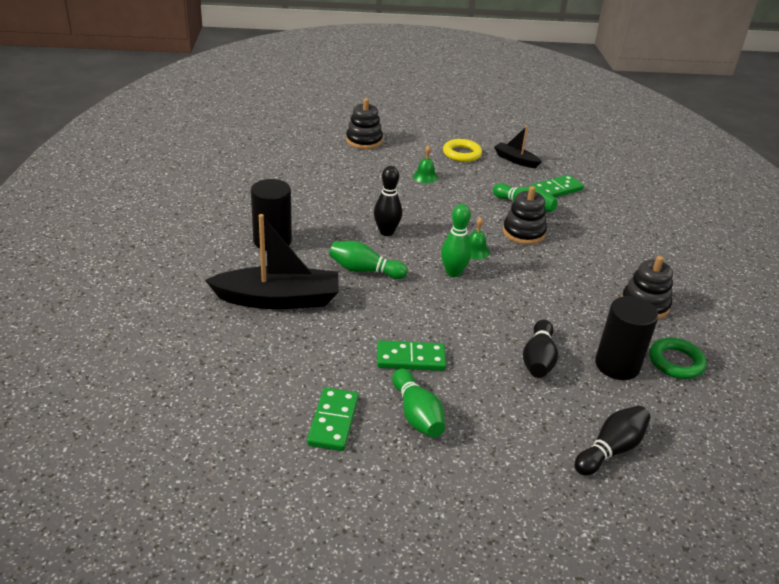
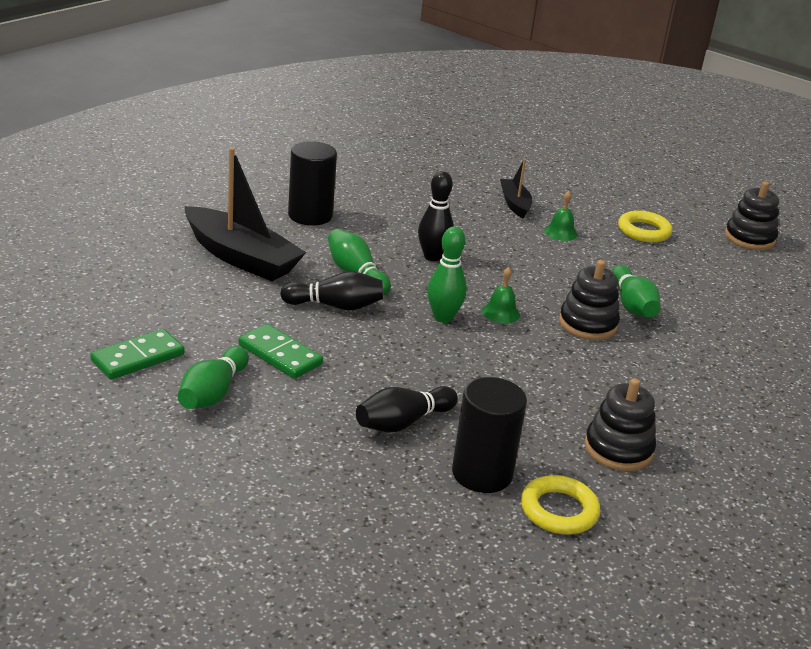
camera: 40 degrees right, 5 degrees down
black stacking toy [346,98,383,149] -> black stacking toy moved to [725,181,779,250]
black boat [494,126,542,168] -> black boat moved to [500,159,532,218]
green domino [531,175,584,198] -> none
black bowling pin [575,406,651,476] -> black bowling pin moved to [280,271,383,310]
green ring [649,338,707,379] -> yellow ring [521,475,600,534]

